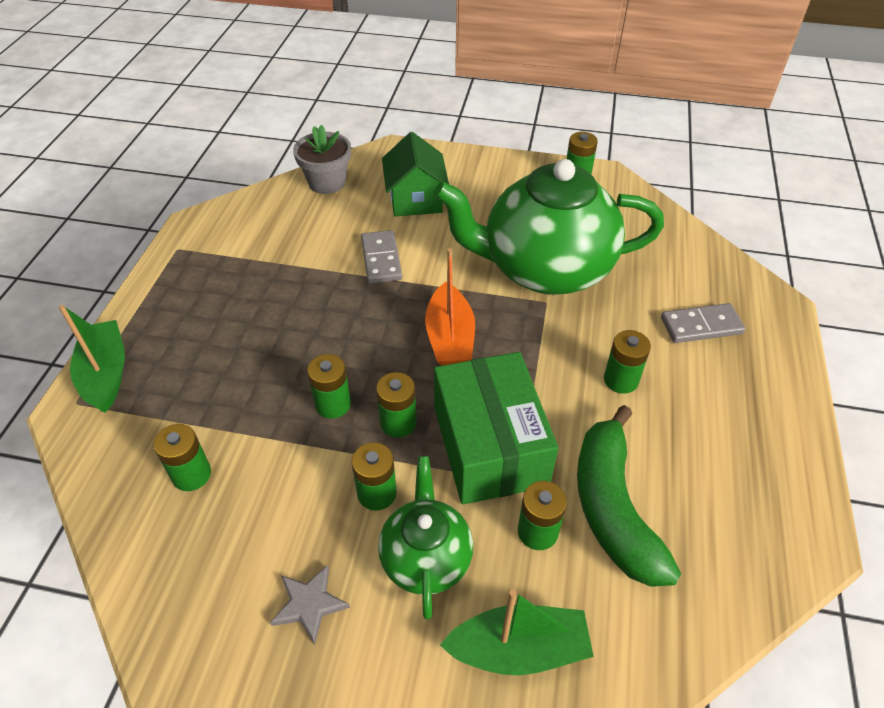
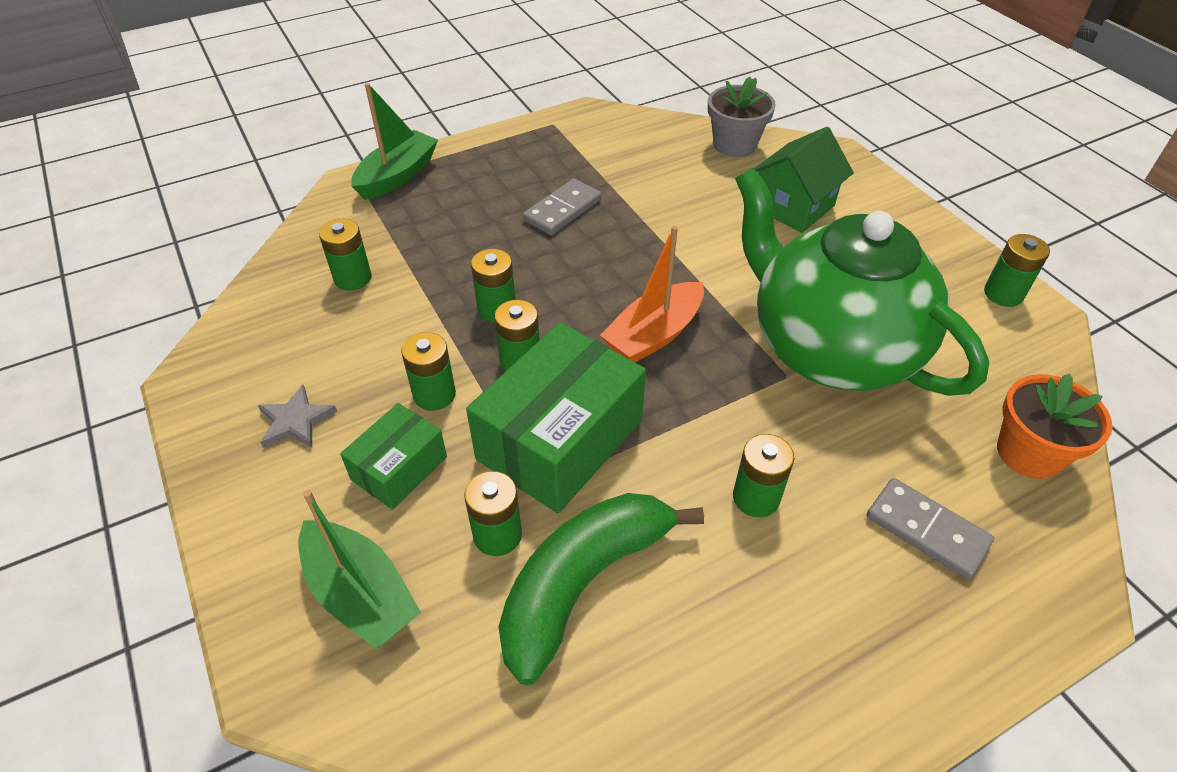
camera: 50 degrees right, 0 degrees up
grey domino [361,230,402,284] -> grey domino moved to [523,179,602,235]
green teapot [378,456,473,620] -> green box [340,403,447,510]
none -> orange flower pot [997,374,1113,479]

